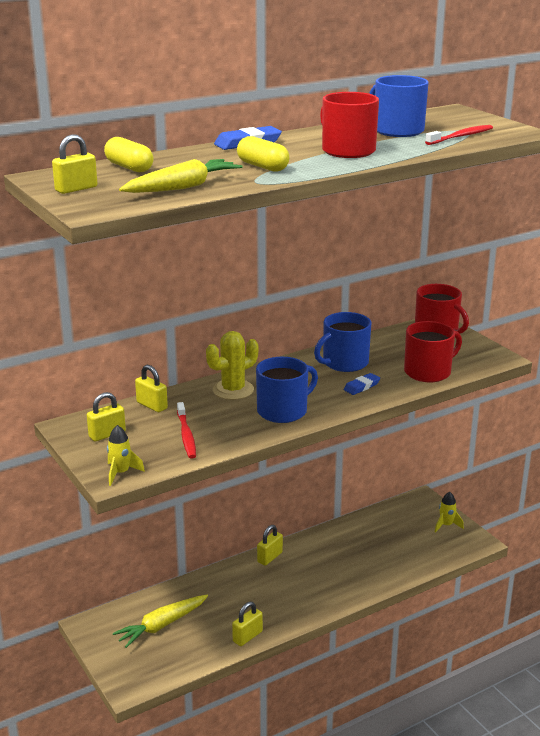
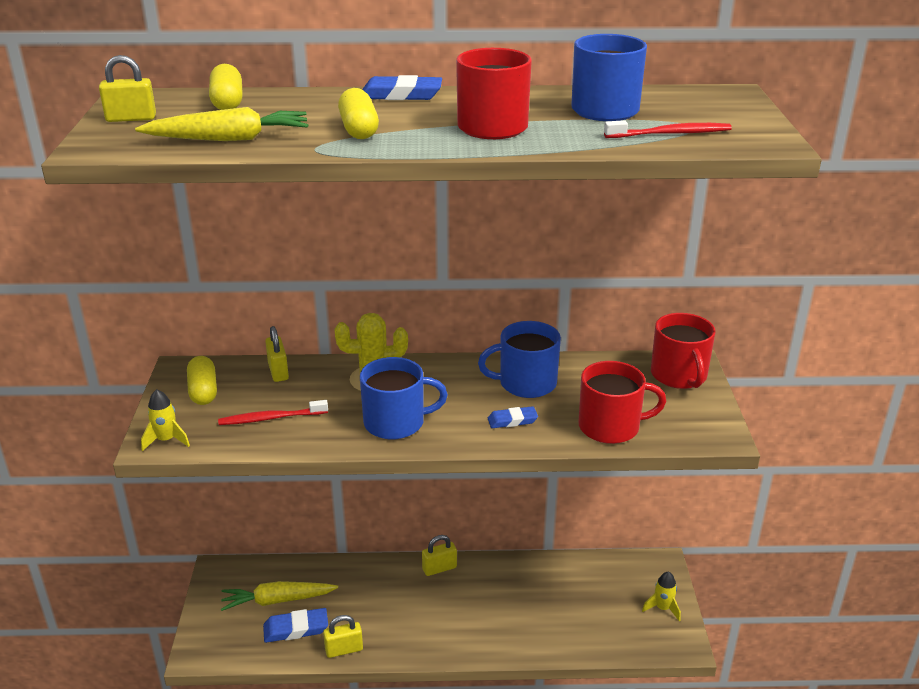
camera: 30 degrees right, 5 degrees up
yellow padlock [87,392,126,441] -> yellow capsule [187,356,217,405]
red toothbrush [177,402,196,459] -> red toothbrush turned 60 degrees clockwise [218,400,328,425]
none -> blue eraser [263,608,328,643]

